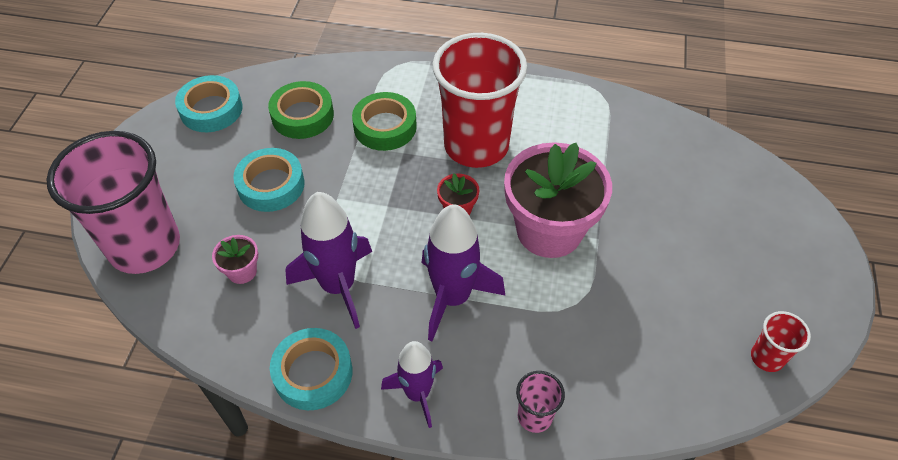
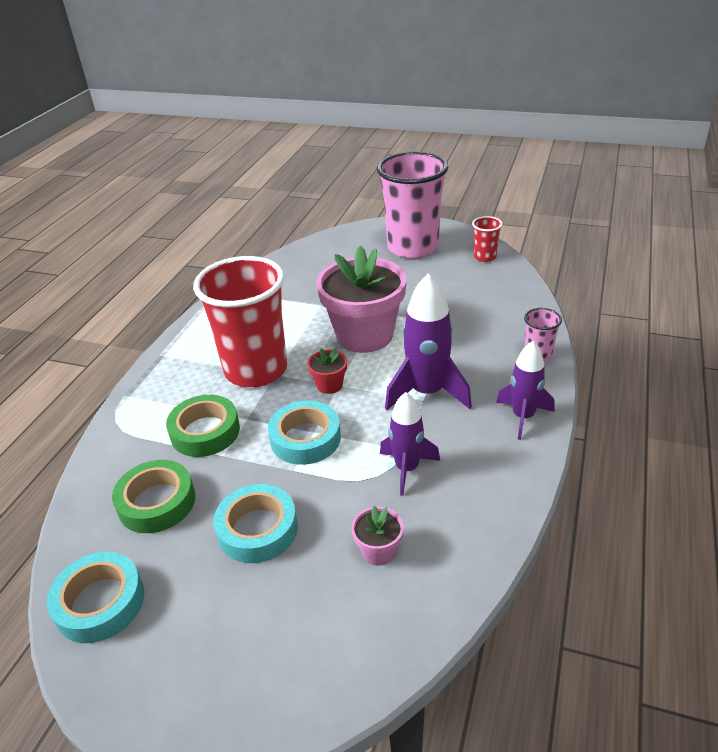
camera: 80 degrees left, 15 degrees down
pink cup [46,131,180,274] -> pink cup moved to [377,152,448,259]
turquoise tape [270,328,353,410] -> turquoise tape moved to [268,401,341,465]
purple rocket [285,192,372,329] -> purple rocket [380,392,440,496], size x0.66

